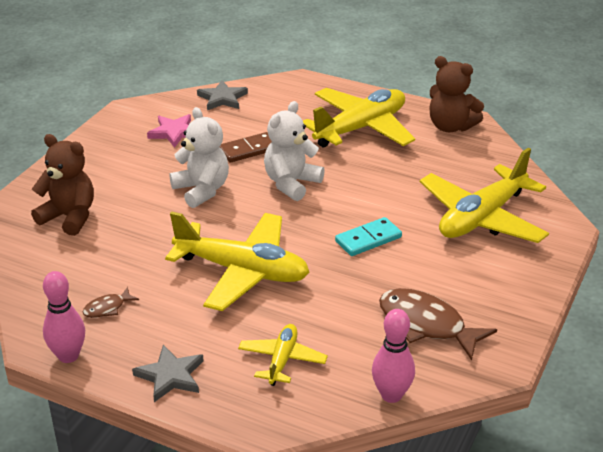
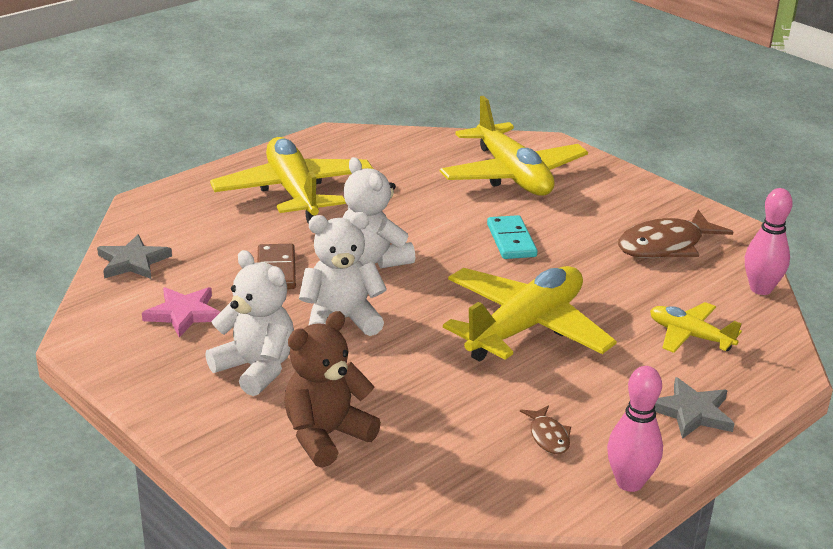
camera: 70 degrees left, 5 degrees down
brown teddy bear [429,56,484,132] -> none
none -> white teddy bear [205,250,294,396]

